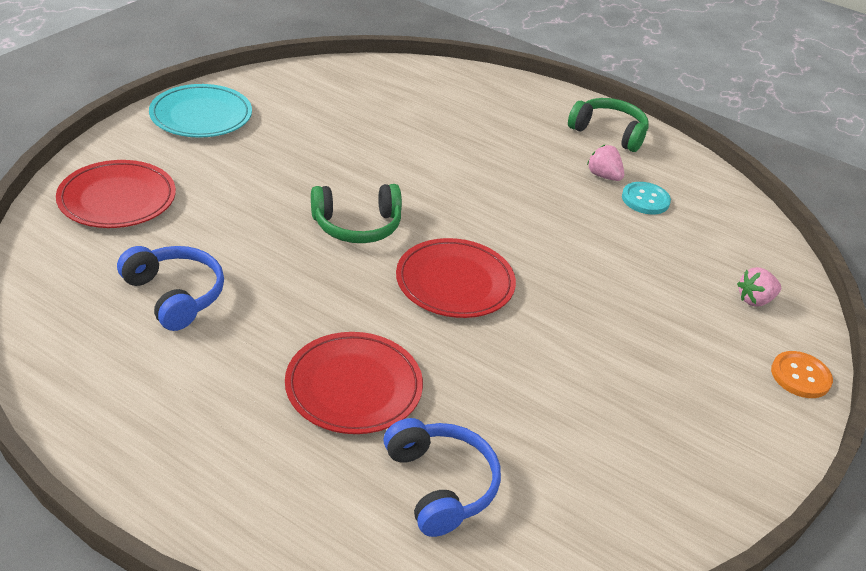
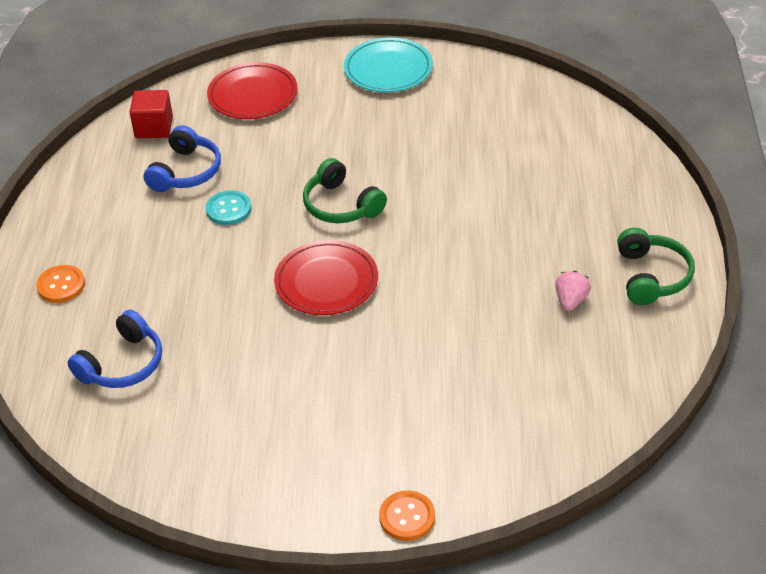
camera: 65 degrees right, 5 degrees up
red plate [285,332,423,434] -> none
turquoise button [622,182,671,215] -> turquoise button moved to [206,190,251,225]
pink strawberry [737,267,781,307] -> none
none -> orange button [36,265,85,303]
none -> red cube [129,90,173,138]

